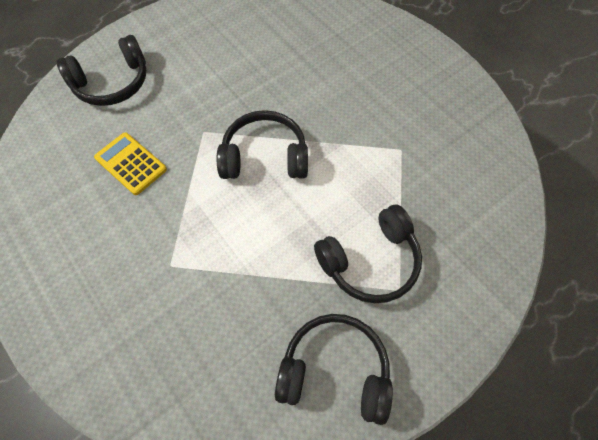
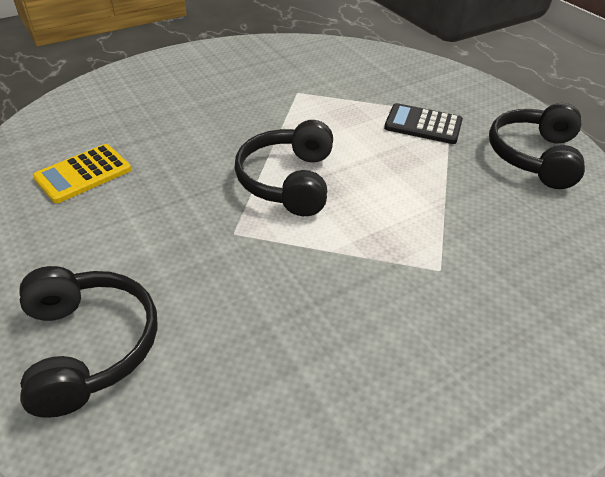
camera: 85 degrees left, 20 degrees down
yellow calculator [94,132,167,195] -> yellow calculator moved to [33,144,131,203]
black headphones [314,205,422,303] -> black calculator [384,103,463,144]

